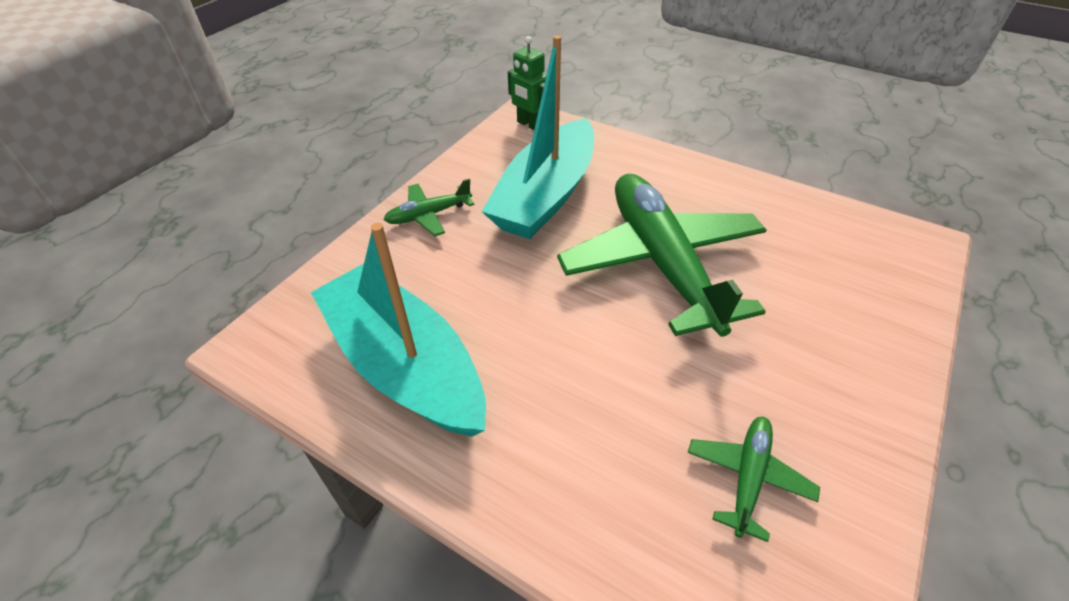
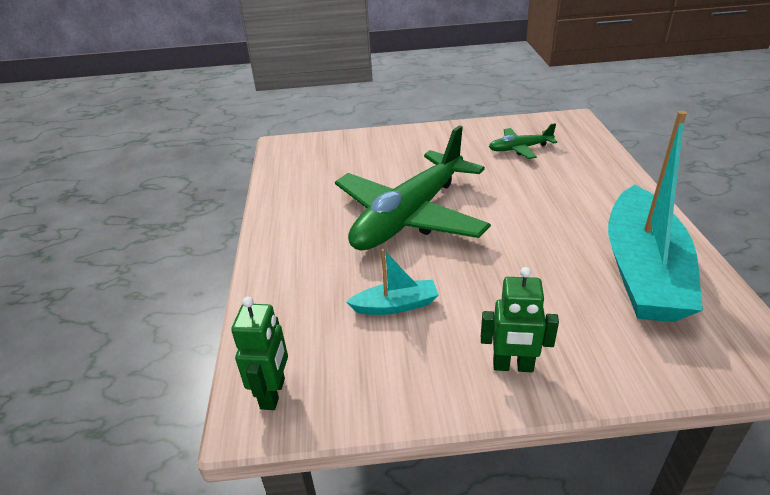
camera: 125 degrees left, 10 degrees down
green plane [384,178,474,236] -> green robot [481,267,559,372]
turquoise boat [481,35,594,239] -> turquoise boat [346,249,439,315], size x0.44

